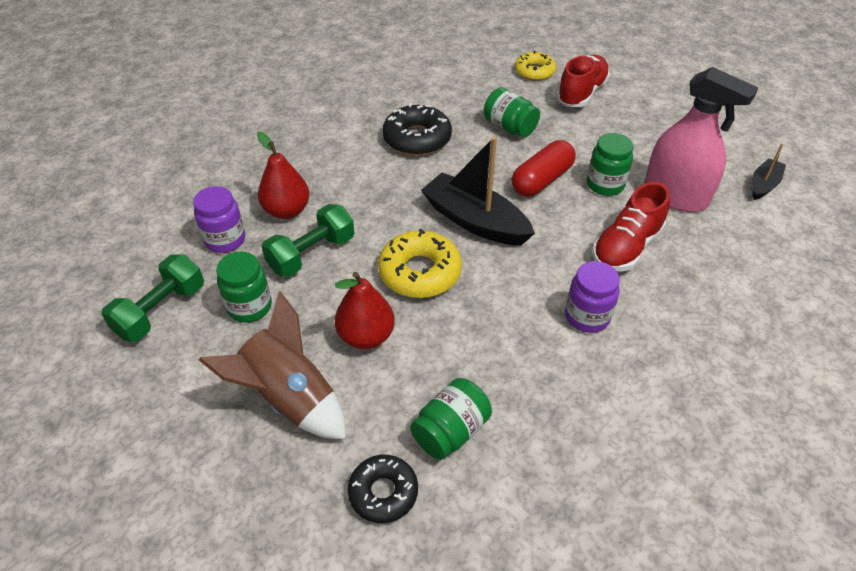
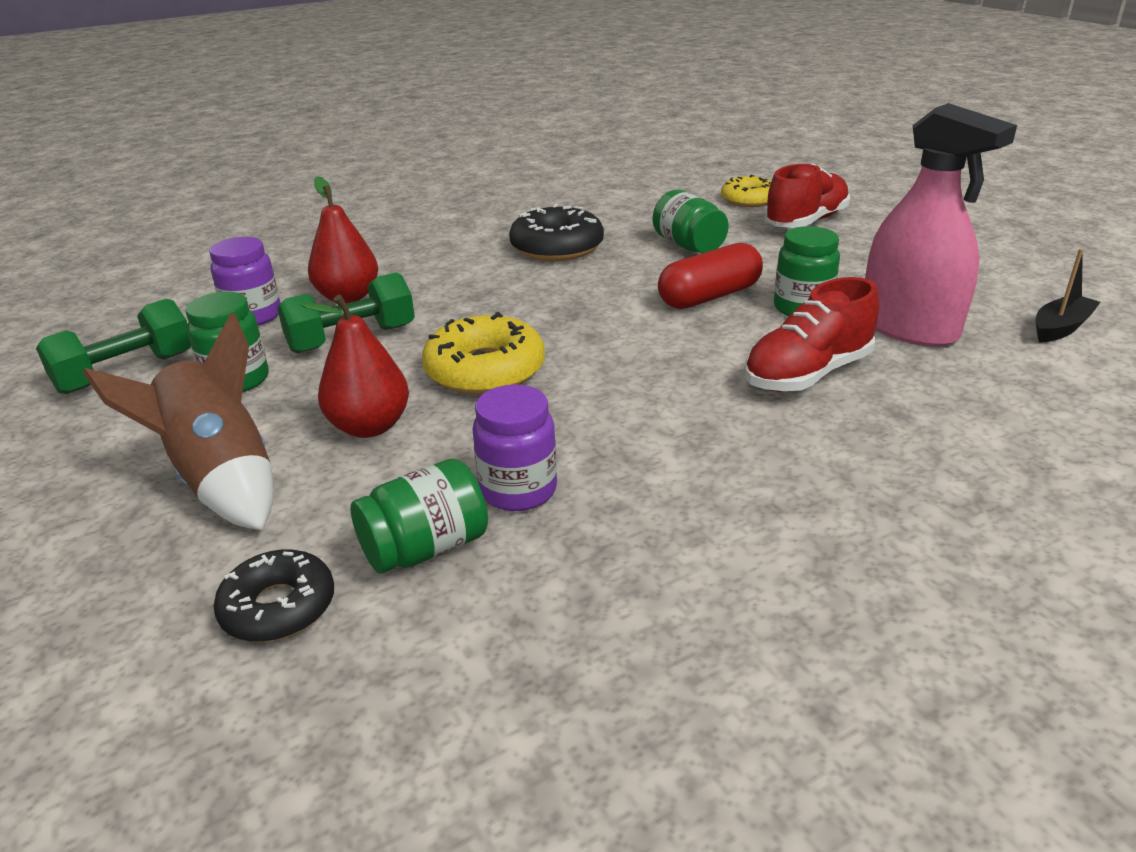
camera: 15 degrees right, 15 degrees down
black boat [421,136,535,245] -> none
purple jar [565,261,620,333] -> purple jar moved to [473,384,557,511]

